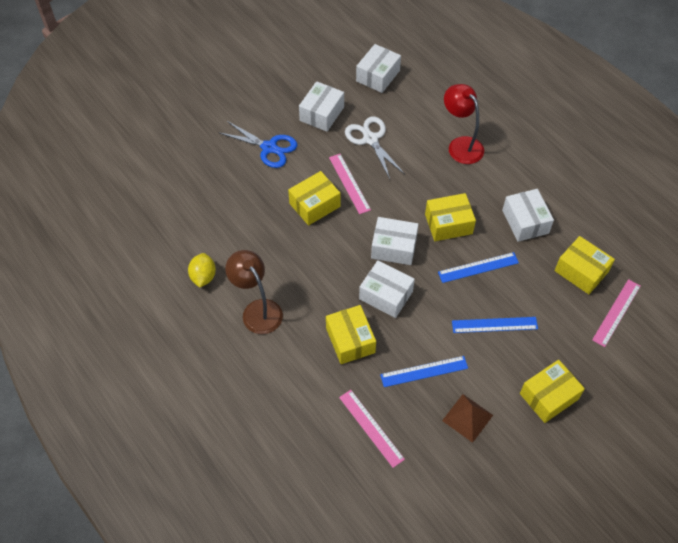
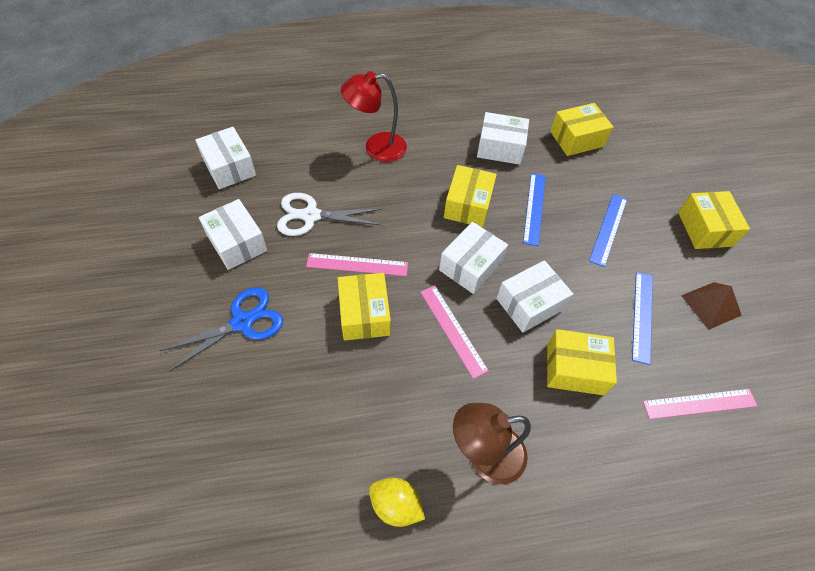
camera: 65 degrees left, 0 degrees up
pink ruler [592,279,640,347] -> pink ruler moved to [420,286,489,379]

